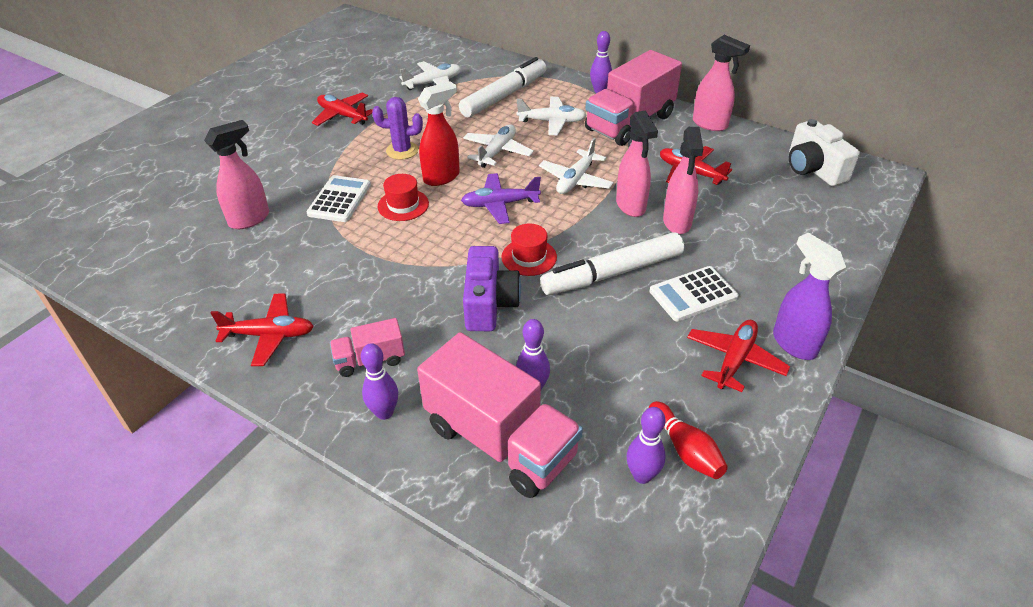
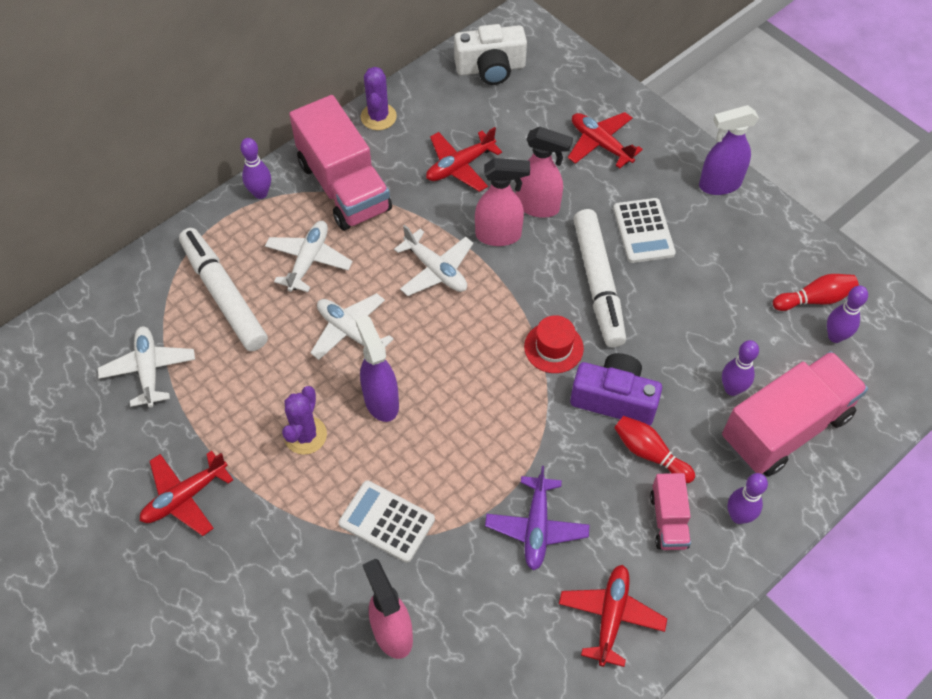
camera: 75 degrees left, 15 degrees up
red hat [378,174,429,221] -> none
red spray bottle [418,81,460,186] -> purple spray bottle [355,316,399,422]
purple plane [461,173,541,224] -> purple plane moved to [485,466,590,570]
red plane [687,320,790,392] -> red plane moved to [568,112,643,169]
pink spray bottle [693,35,750,131] -> purple cactus [361,67,397,130]
none -> red bowling pin [614,416,695,483]

